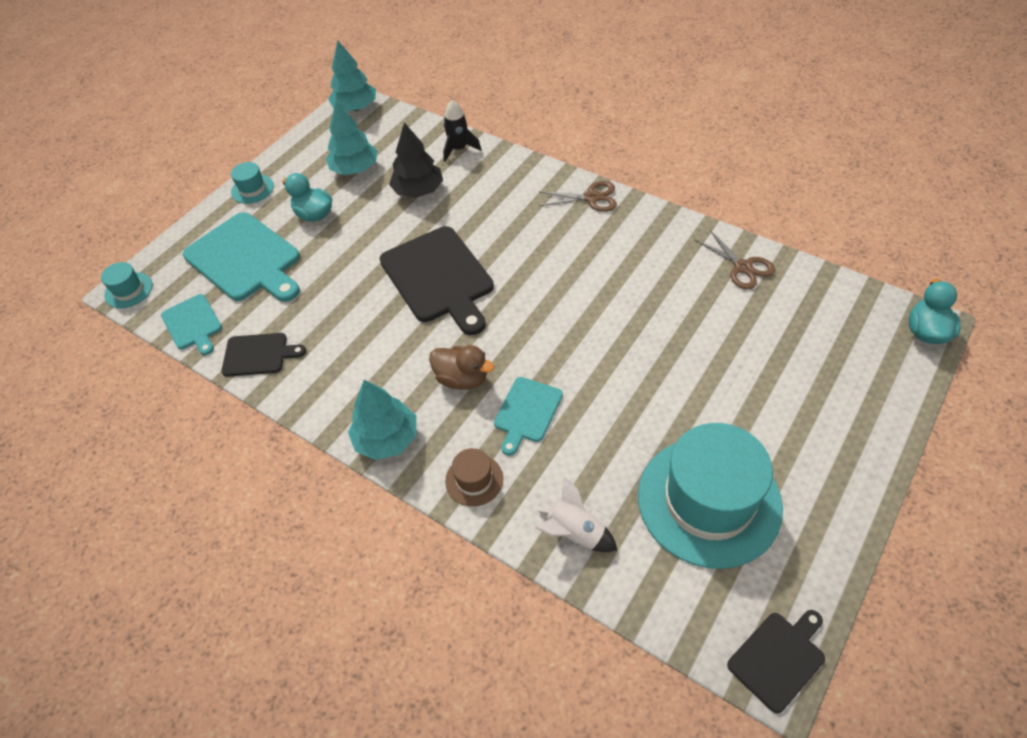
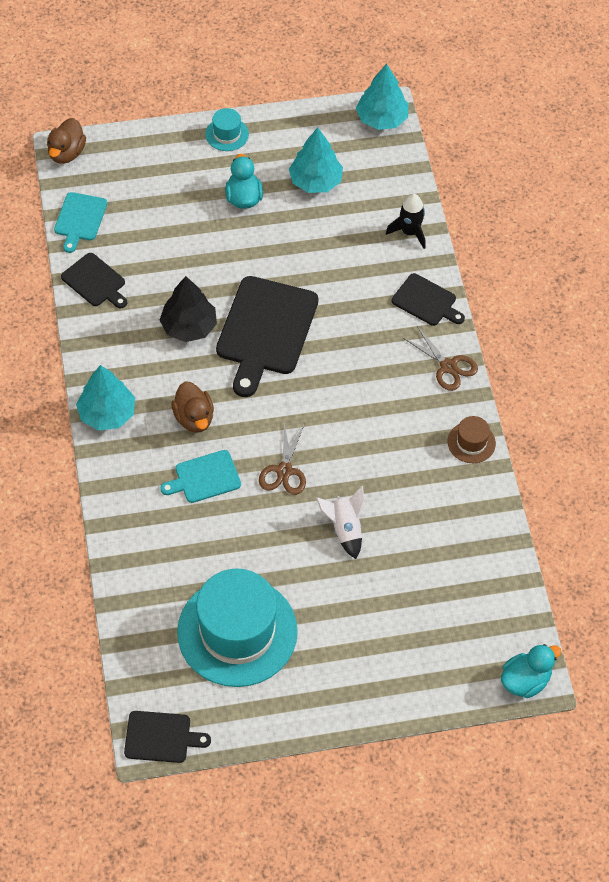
camera: 40 degrees right, 5 degrees up
turquoise hat [101,262,152,308] -> brown duck [47,118,86,164]
turquoise cutting board [183,212,300,302] -> none
black tree [389,122,443,198] -> black tree moved to [159,276,217,342]
brown hat [445,448,503,507] -> brown hat moved to [447,416,496,463]
white rocket [535,476,618,552] -> white rocket moved to [316,486,365,559]
brown scissors [694,229,775,290] -> brown scissors moved to [259,421,306,495]
none -> black cutting board [392,273,465,326]

